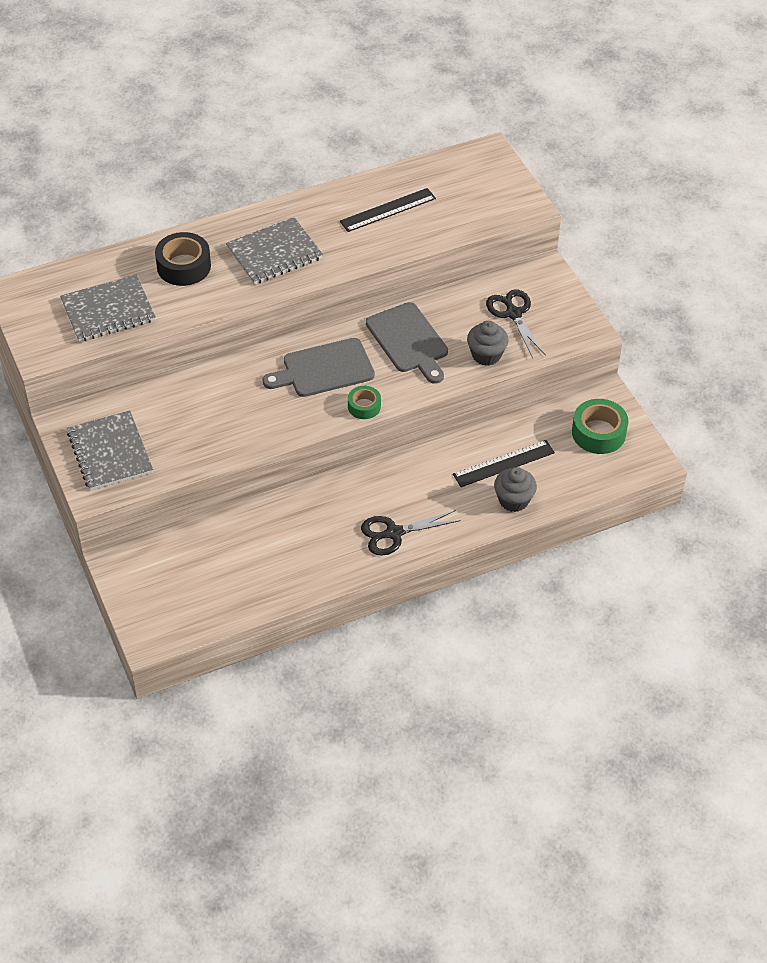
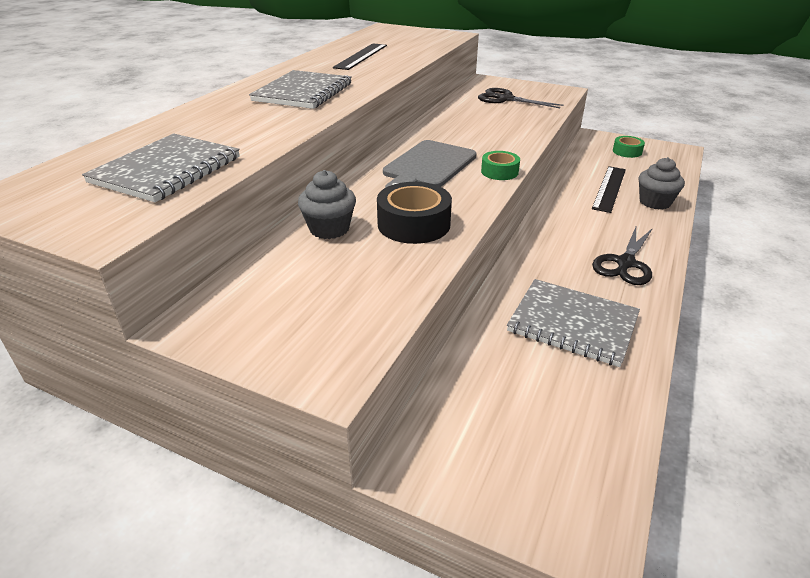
camera: 40 degrees left, 15 degrees down
grey notebook [67,410,153,491] -> grey notebook moved to [507,279,640,367]
black tape [155,232,211,286] -> black tape moved to [377,182,452,244]
grey cutting board [366,302,448,384] -> none
grey cupcake [467,321,509,366] -> grey cupcake moved to [298,170,356,239]
green tape [572,399,628,454] -> green tape [613,136,645,158], size x0.60

